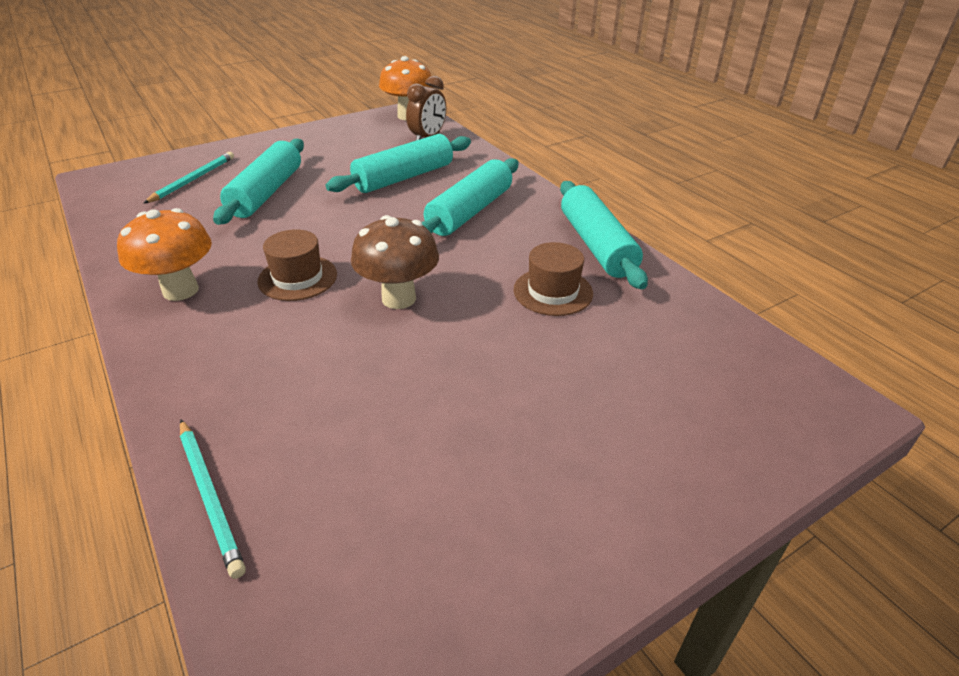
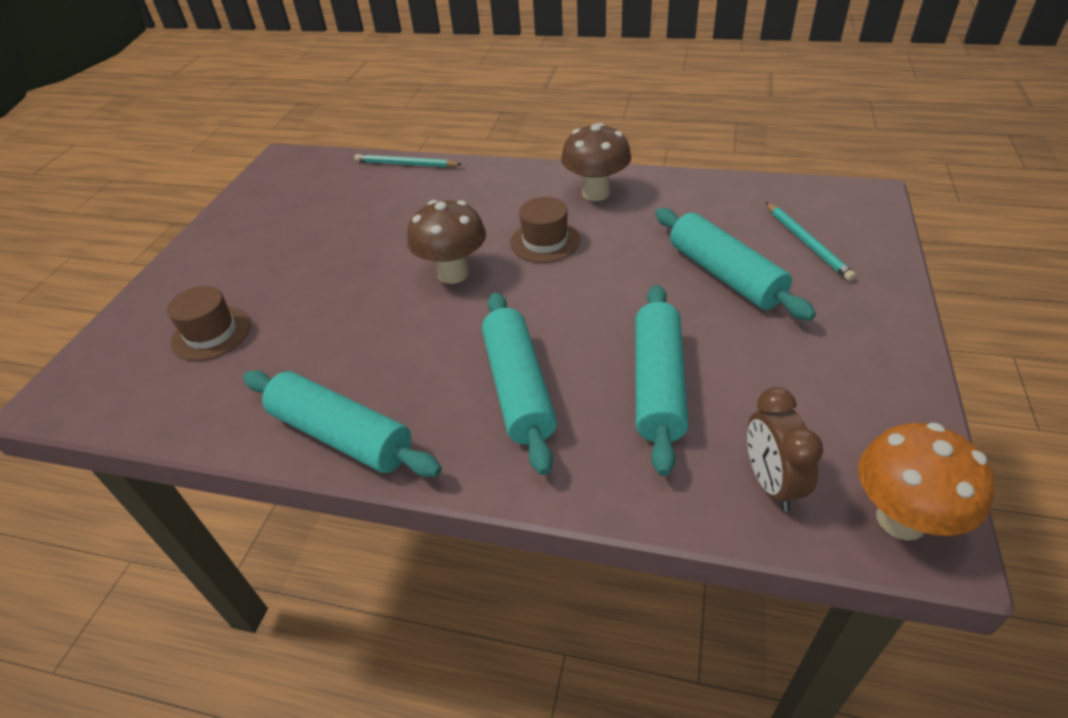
camera: 140 degrees right, 5 degrees up
orange mushroom [117,208,212,301] -> brown mushroom [561,123,631,201]
brown hat [513,242,593,316] -> brown hat moved to [167,286,251,361]

